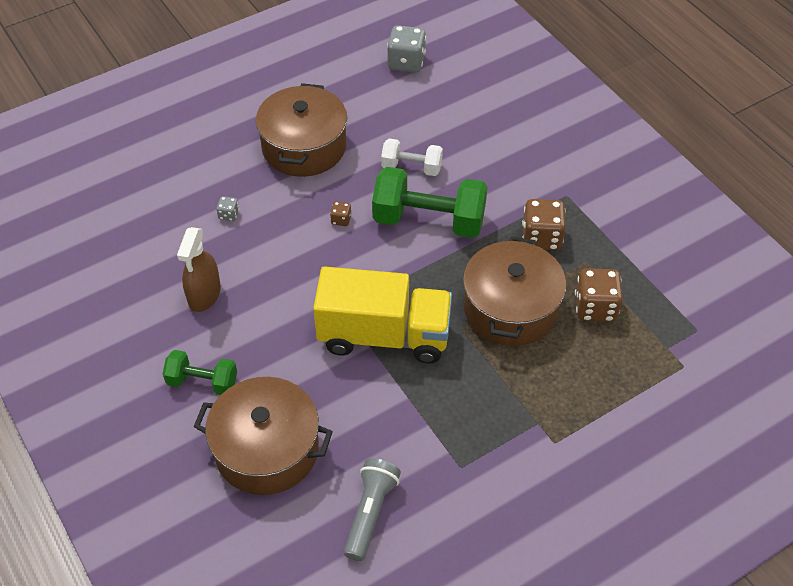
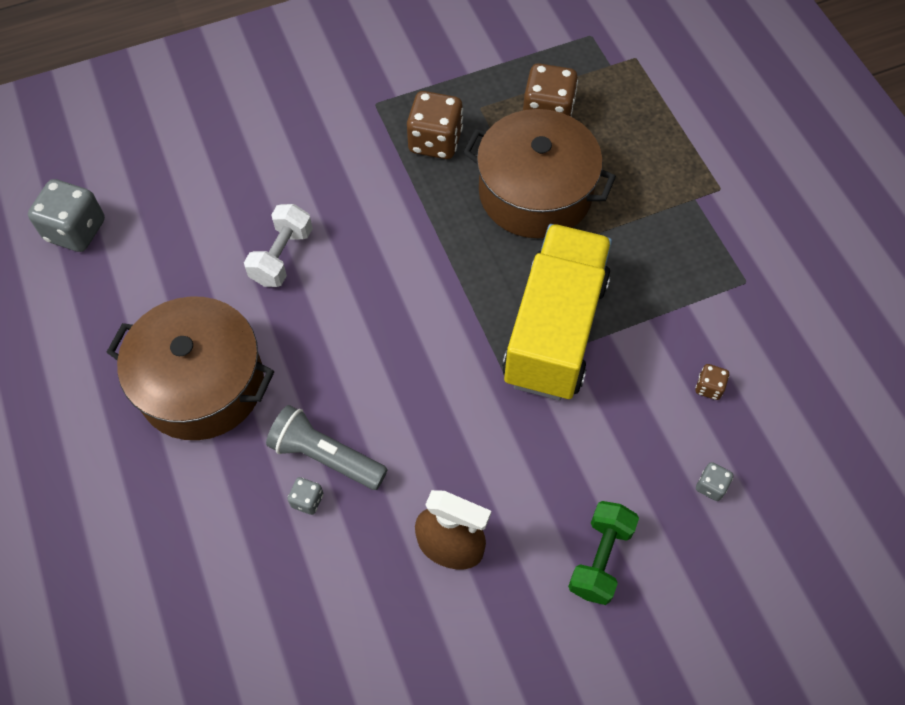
camera: 80 degrees left, 10 degrees up
brown pot [194,377,333,495] -> grey dice [696,462,733,501]
brown dice [330,201,351,226] -> brown dice moved to [696,364,729,400]
grey flashlight [344,458,401,561] -> grey flashlight moved to [266,405,388,490]
green dumbbell [372,167,488,238] -> none

